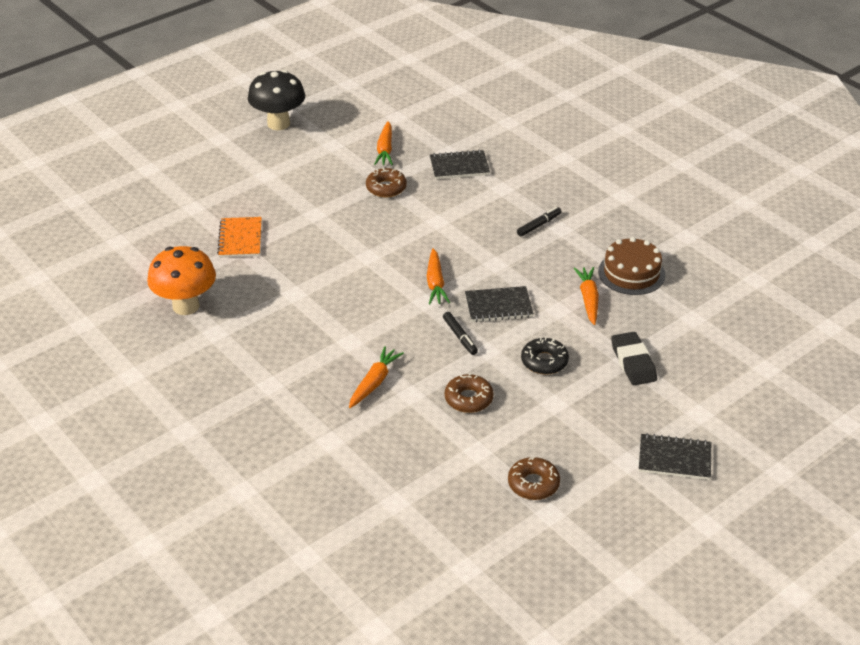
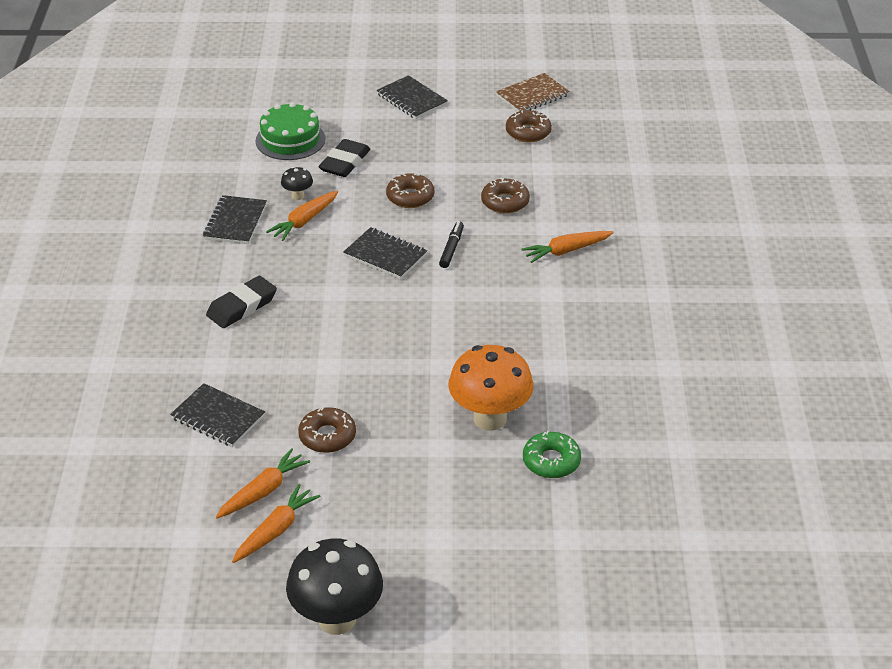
camera: 140 degrees left, 0 degrees up
orange mushroom [147,246,216,315] -> orange mushroom moved to [448,345,533,431]
orange notebook [217,217,262,258] -> green donut [523,431,581,478]
orange carrot [427,248,450,304] -> orange carrot moved to [232,484,321,563]
black marker [517,207,562,237] -> black eraser [206,276,277,328]
black donut [521,337,569,375] -> brown donut [386,173,434,208]
brown cake [598,237,666,295] -> black notebook [203,195,267,244]
none -> green cake [256,102,326,160]
none -> black mushroom [281,167,313,200]
none -> brown notebook [496,73,570,112]

